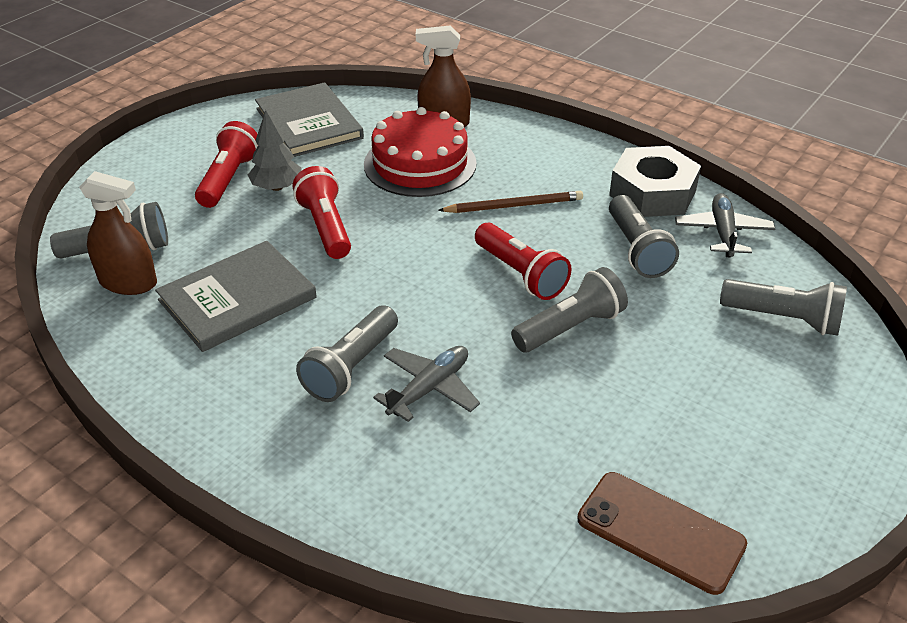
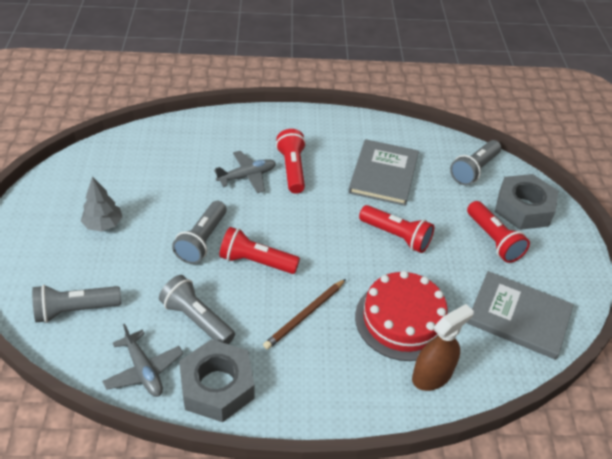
camera: 140 degrees right, 5 degrees up
brown spray bottle [79,171,157,295] -> none
grey tree [248,110,301,191] -> grey tree moved to [81,176,122,232]
grey flashlight [296,305,398,402] -> red flashlight [276,129,306,194]
grey plane [373,346,480,422] -> grey plane turned 120 degrees counterclockwise [214,151,276,193]
brown phone [577,472,747,595] -> none
none -> grey nut [495,174,558,230]

